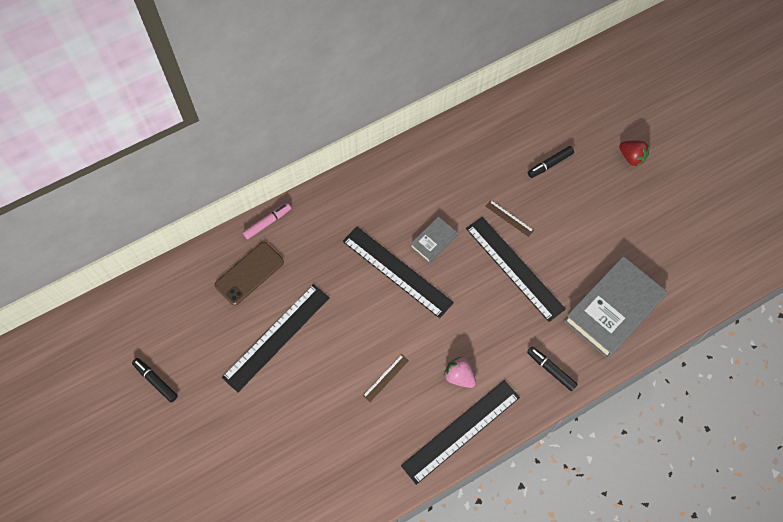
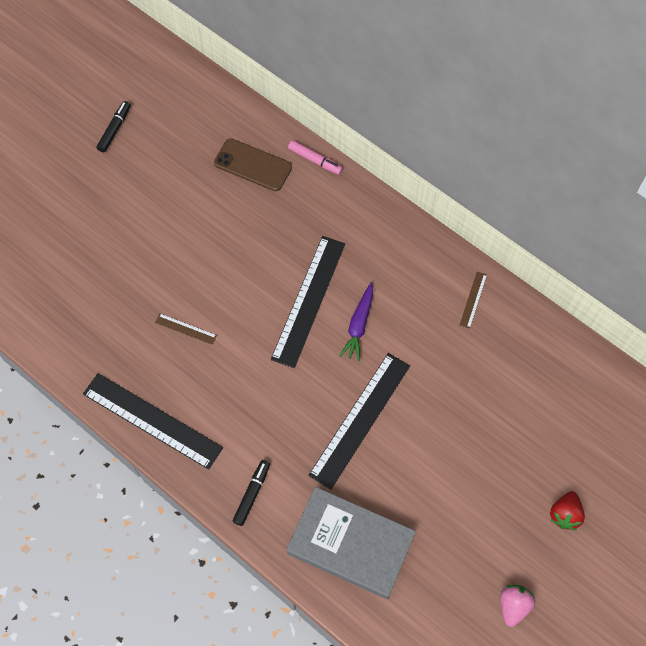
camera: 70 degrees right, 0 degrees up
black ruler [222,284,330,393] -> none
grey book [410,216,458,263] -> purple carrot [340,282,373,361]
pink strawberry [444,357,476,388] -> pink strawberry moved to [500,585,535,627]
brown ruler [485,200,534,237] -> brown ruler moved to [460,272,487,329]
black marker [528,146,574,178] -> none

